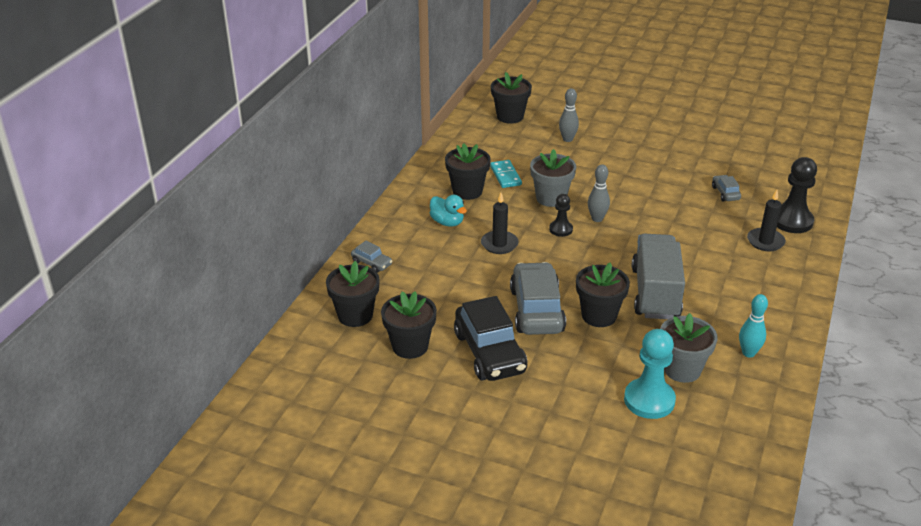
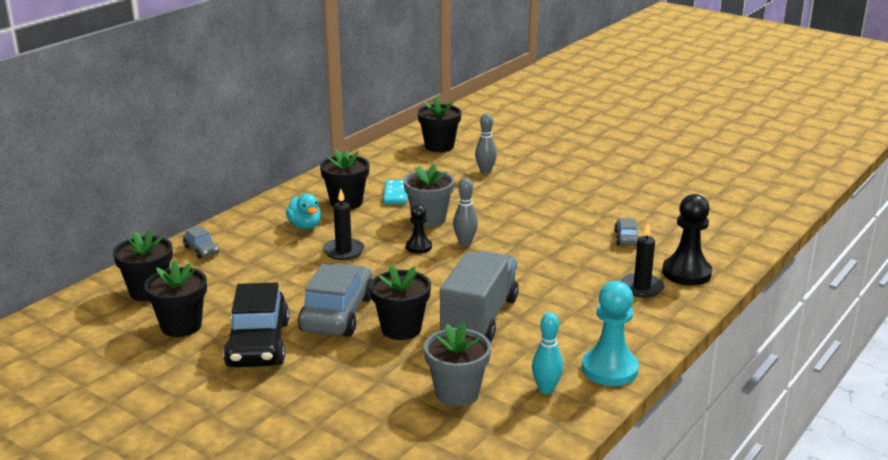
camera: 15 degrees right, 10 degrees down
turquoise pawn [624,329,676,419] -> turquoise pawn moved to [582,281,639,386]

